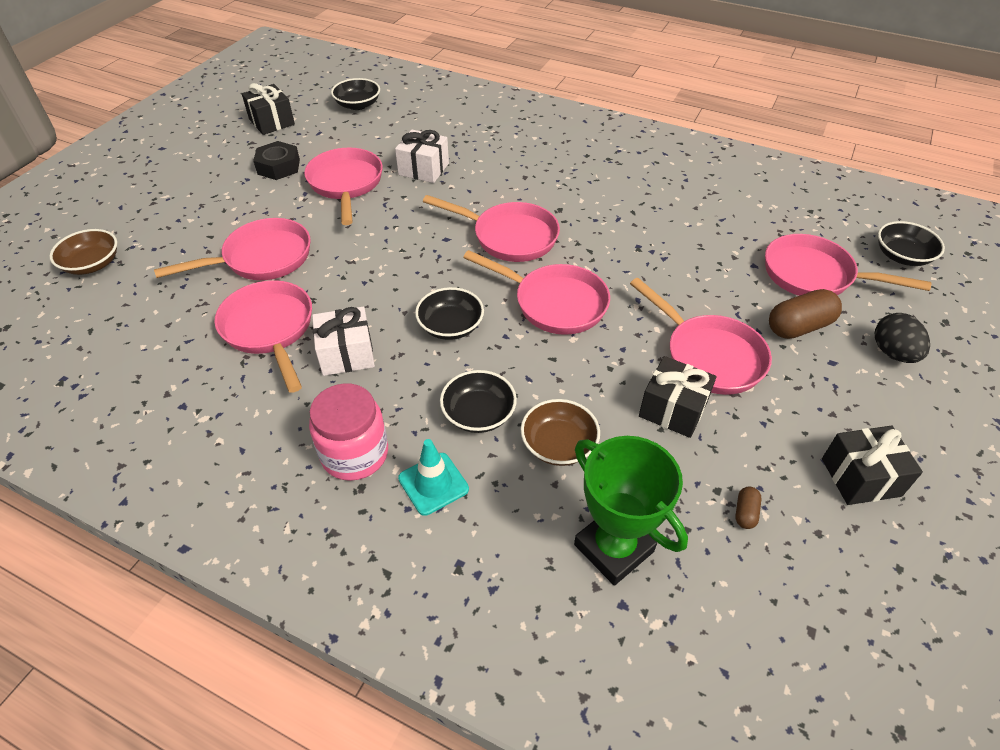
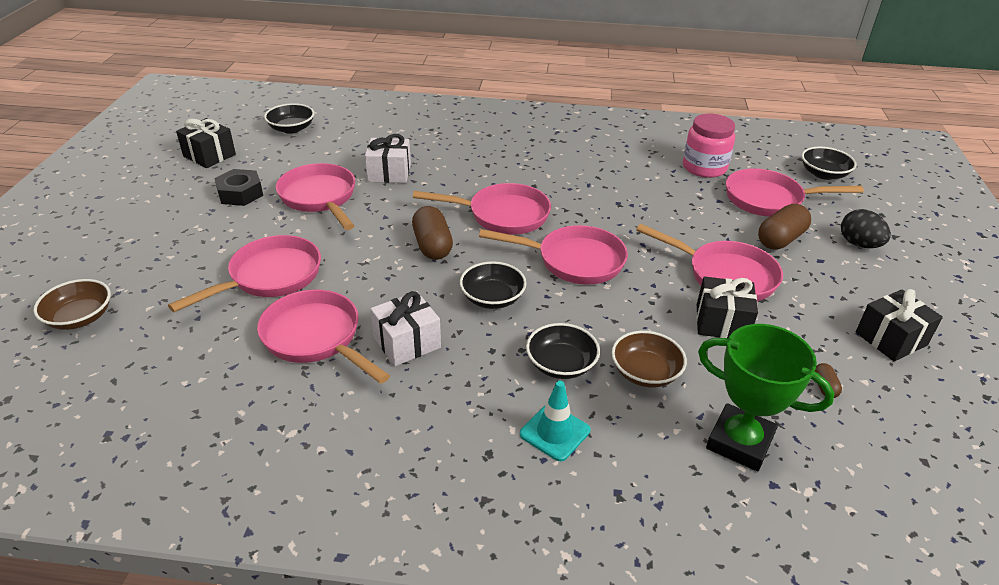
camera: 20 degrees left, 10 degrees down
pink jar [309,384,388,481] -> pink jar moved to [683,114,735,178]
none -> brown capsule [412,206,453,260]

